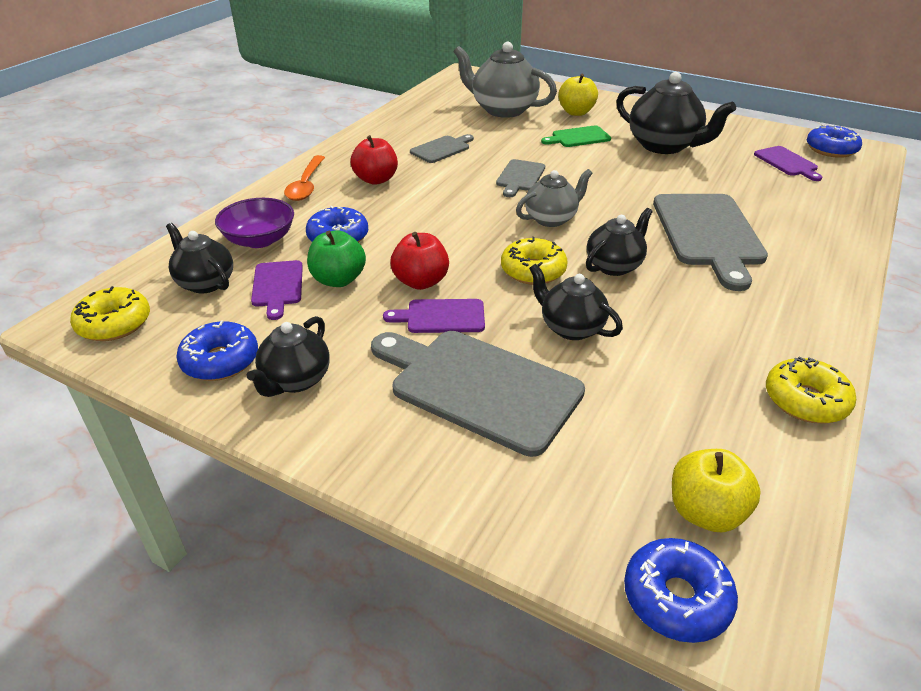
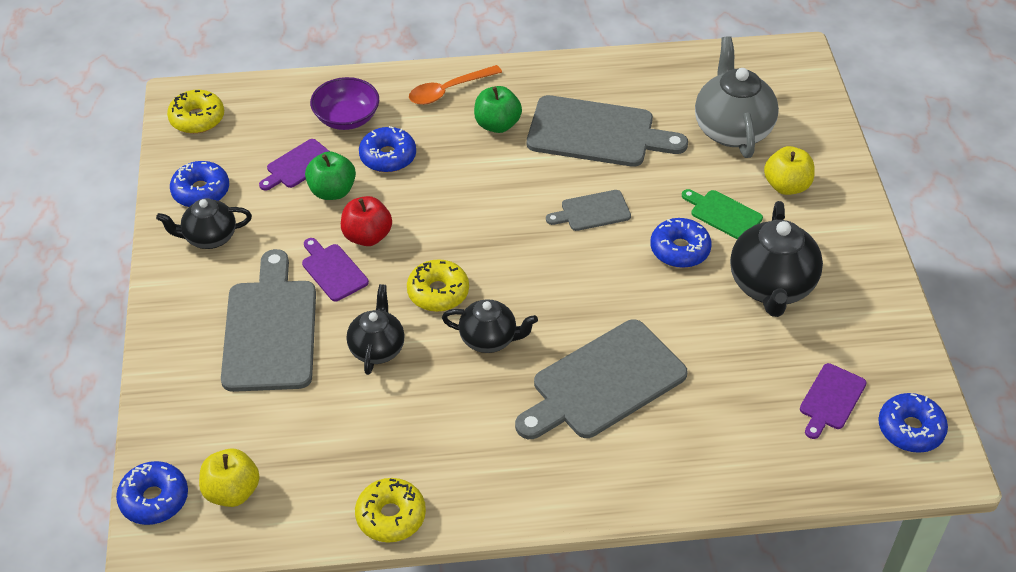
camera: 55 degrees right, 10 degrees up
black teapot [166,223,233,294] -> none
red apple [351,135,398,185] -> green apple [474,86,522,133]
grey cutting board [410,134,474,163] -> grey cutting board [527,95,688,167], size x1.98
grey teapot [516,169,592,227] -> none
none -> blue donut [650,218,712,268]

